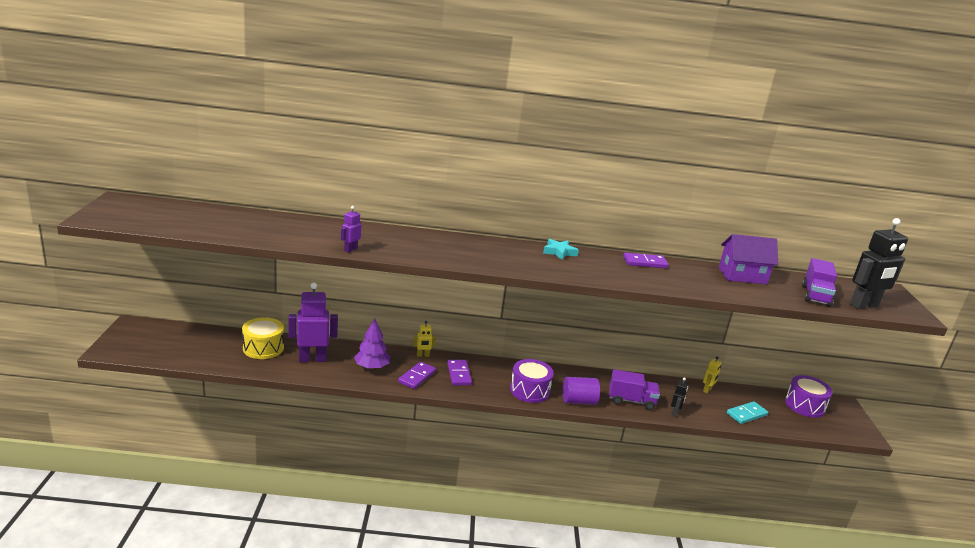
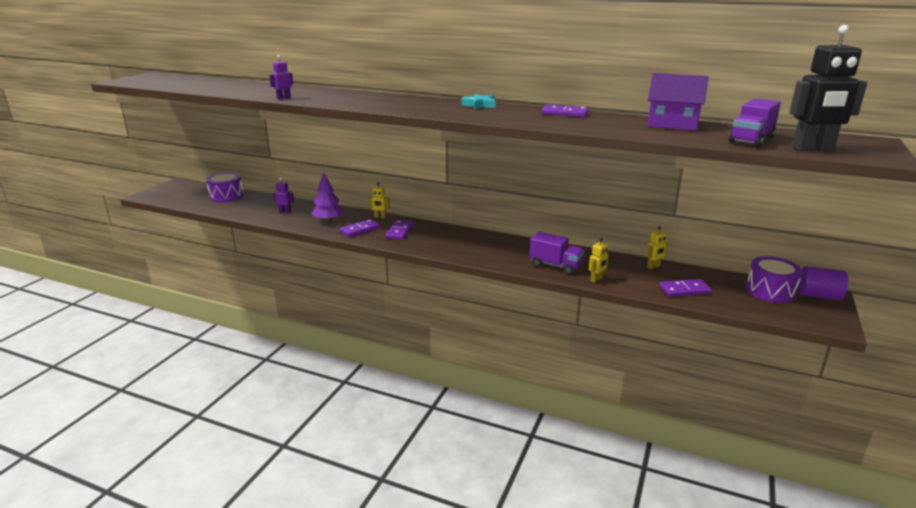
camera: 25 degrees right, 0 degrees up
yellow drum [242,317,284,359] -> none
purple robot [288,283,338,362] -> purple robot [273,177,294,213], size x0.48
purple drum [510,359,554,403] -> purple drum moved to [206,172,244,202]
purple cylinder [563,377,600,405] -> purple cylinder moved to [798,266,848,300]
black robot [671,377,688,417] -> yellow robot [589,238,609,283]
turquoise domino [727,401,768,424] -> purple domino [659,279,712,297]

